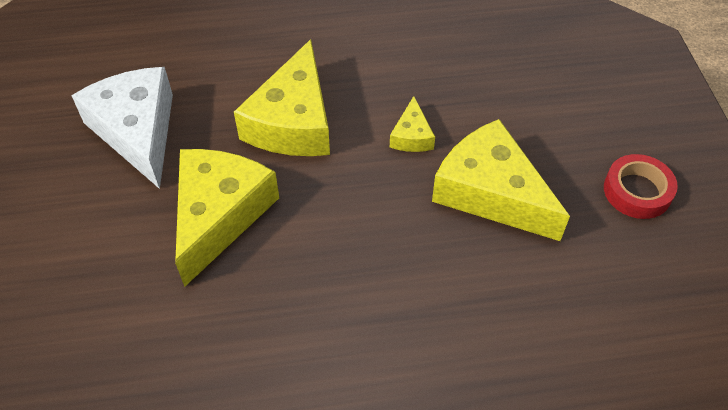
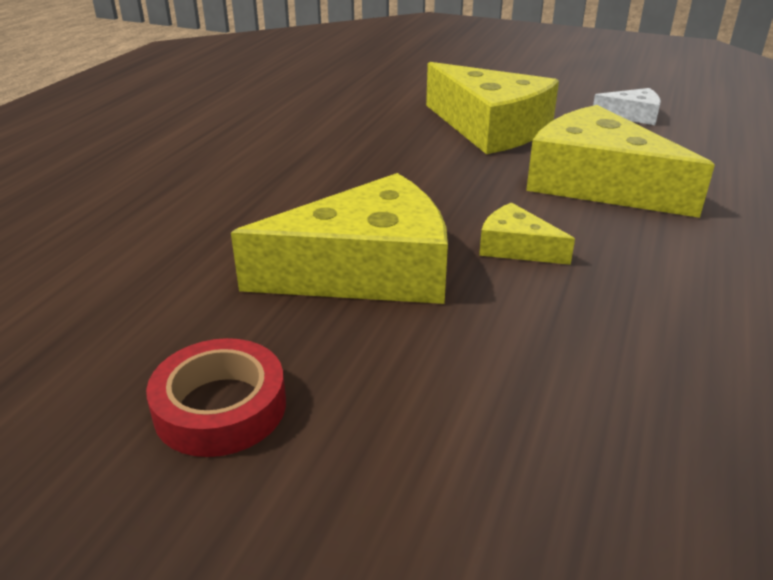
camera: 120 degrees right, 20 degrees down
white cheese [71,67,173,189] -> white cheese [593,88,661,125], size x0.47

